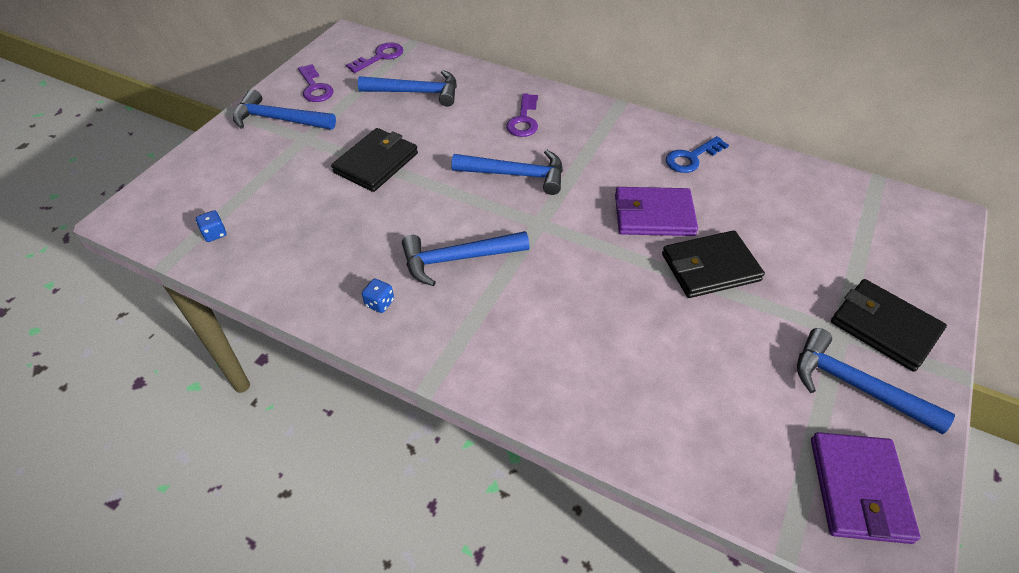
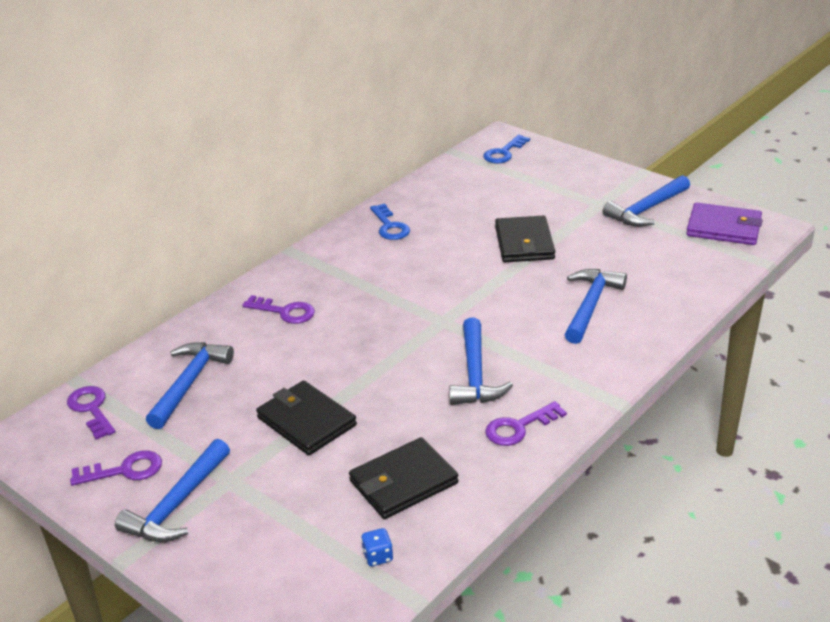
camera: 75 degrees left, 15 degrees down
blue dice [362,279,394,313] -> purple key [485,401,567,446]
blue hammer [452,150,563,195] -> blue hammer moved to [564,269,627,344]
purple wallet [615,187,698,236] -> none
black wallet [831,279,947,372] -> black wallet moved to [349,437,459,519]
none -> blue key [483,135,530,163]

